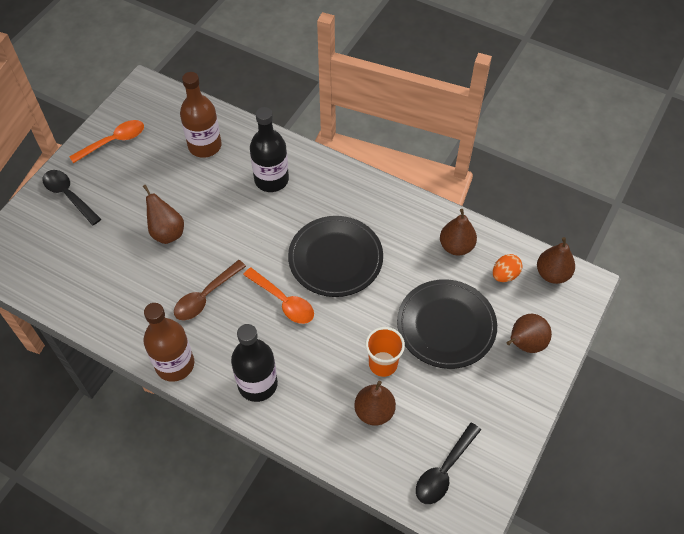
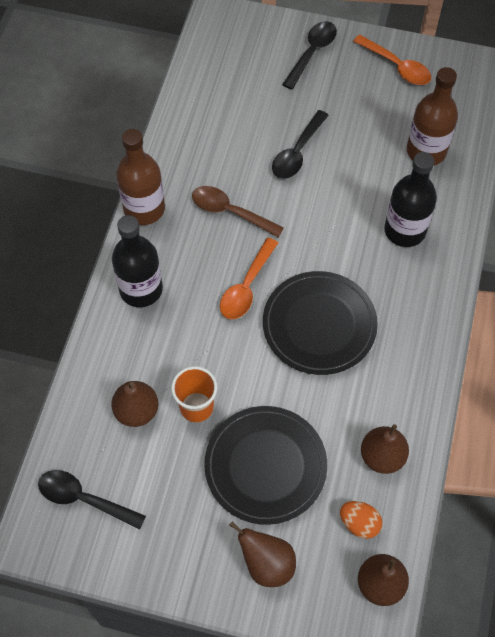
camera: 75 degrees right, 5 degrees up
brown pear [143,185,184,244] -> black spoon [272,110,329,179]

